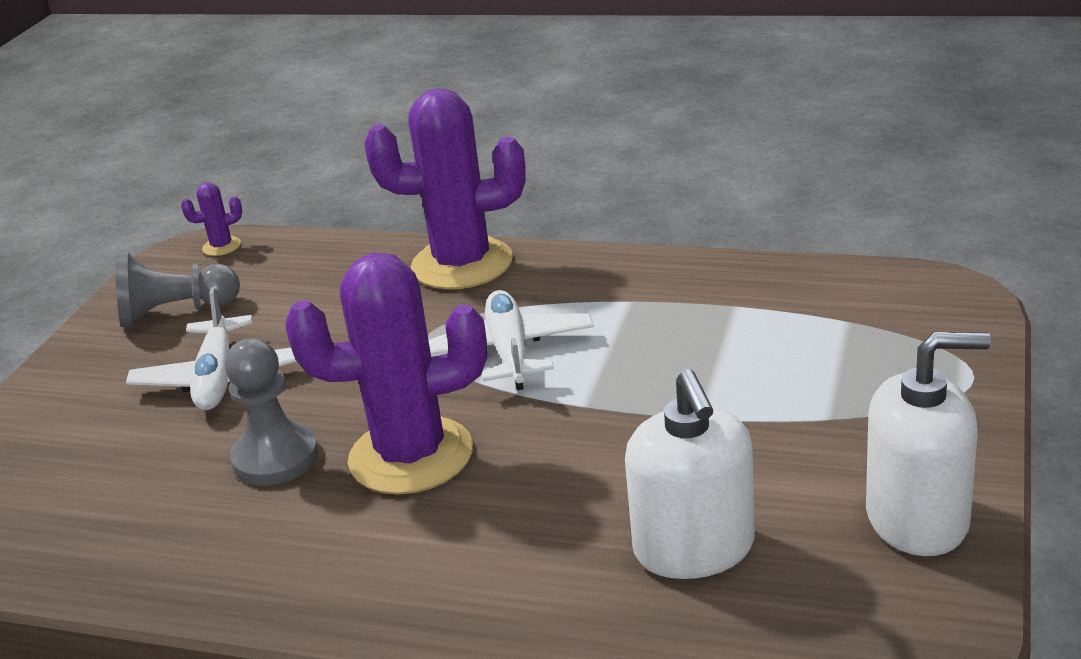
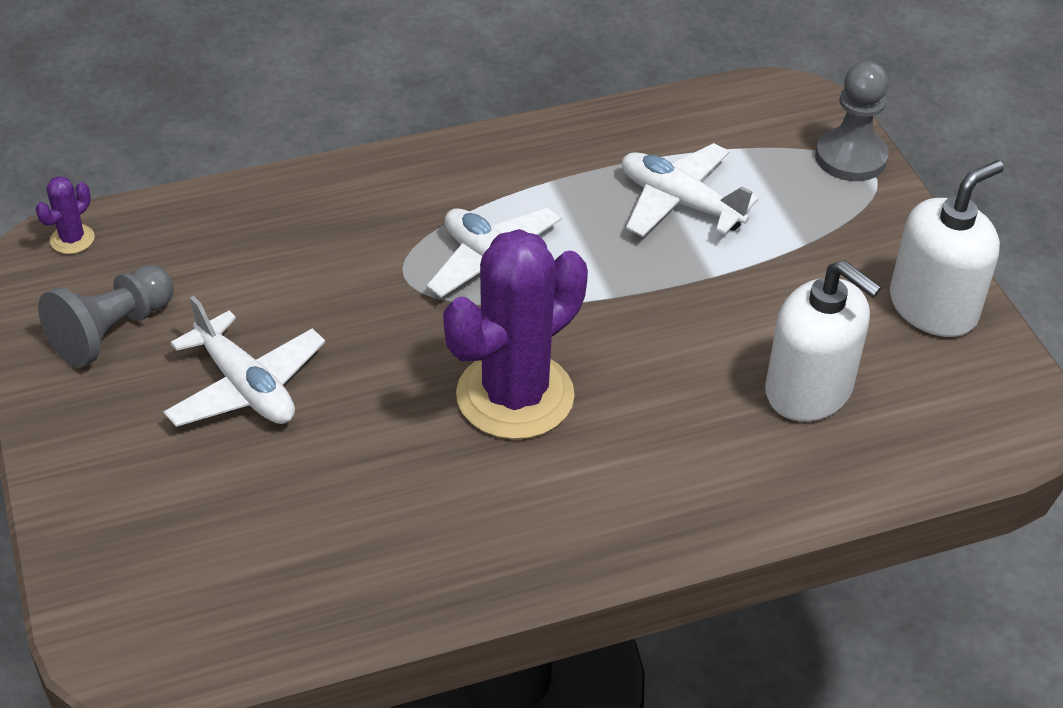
camera: 40 degrees left, 15 degrees up
grey pawn [225,338,319,485] -> grey pawn moved to [815,61,889,181]
purple cactus [364,88,526,289] -> none
none -> white plane [622,143,759,237]

